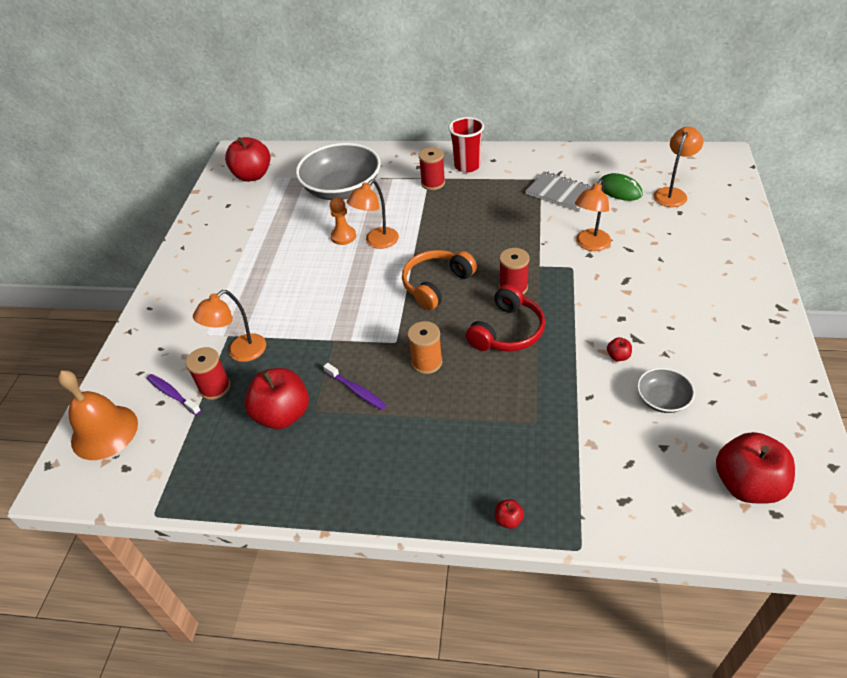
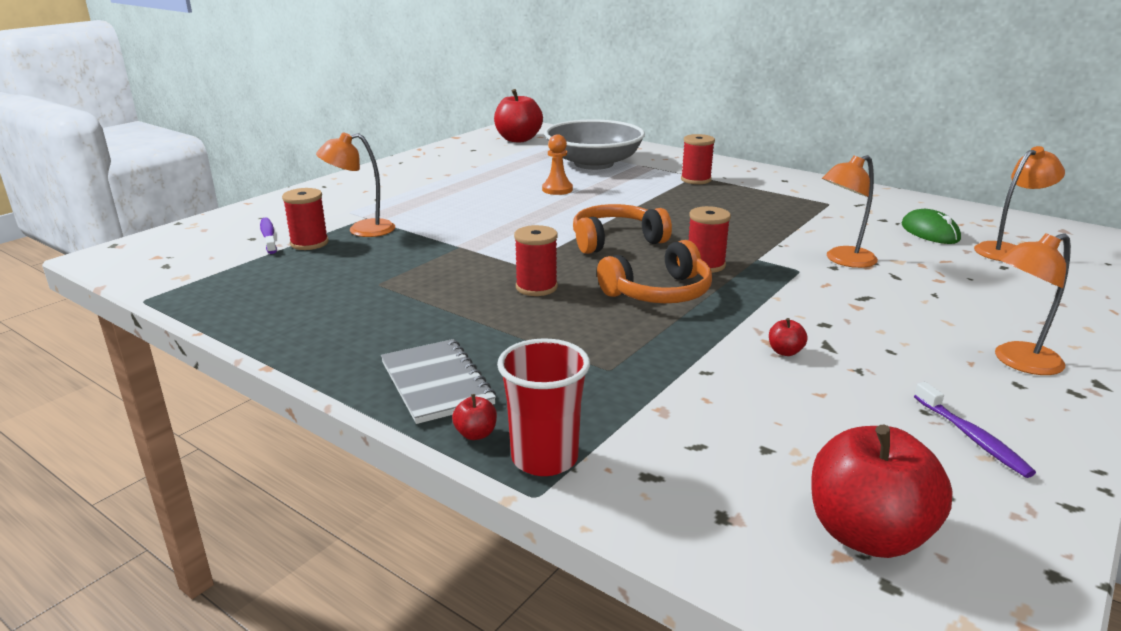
camera: 25 degrees right, 20 degrees down
orange bell [58,370,138,460] -> none
red apple [244,368,309,429] -> none
purple toothbrush [323,363,386,410] -> purple toothbrush moved to [914,382,1036,478]
orange lamp [347,179,399,249] -> orange lamp moved to [995,233,1071,375]
orange spool [408,321,442,374] -> red spool [514,225,558,296]
red cup [448,117,484,173] -> red cup moved to [497,339,590,476]
red headphones [466,284,545,351] -> orange headphones [597,240,712,303]
grey notebook [525,171,592,212] -> grey notebook moved to [381,339,496,424]
grey bowl [637,368,695,413] -> none

